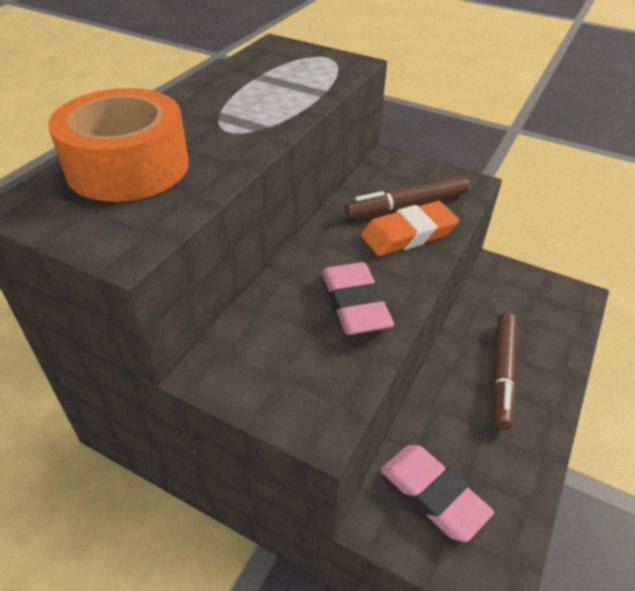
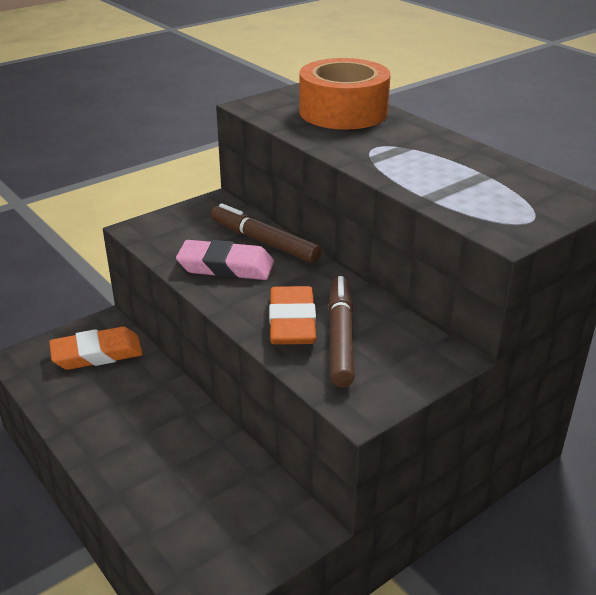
camera: 115 degrees right, 10 degrees down
pink eraser [381,445,494,542] -> orange eraser [49,327,143,370]
brown marker [492,313,516,430] -> brown marker moved to [210,203,322,263]

